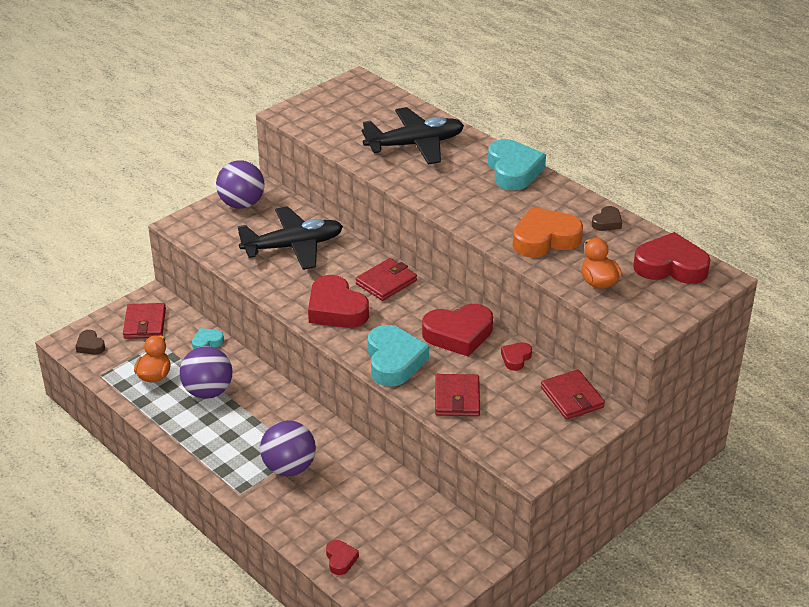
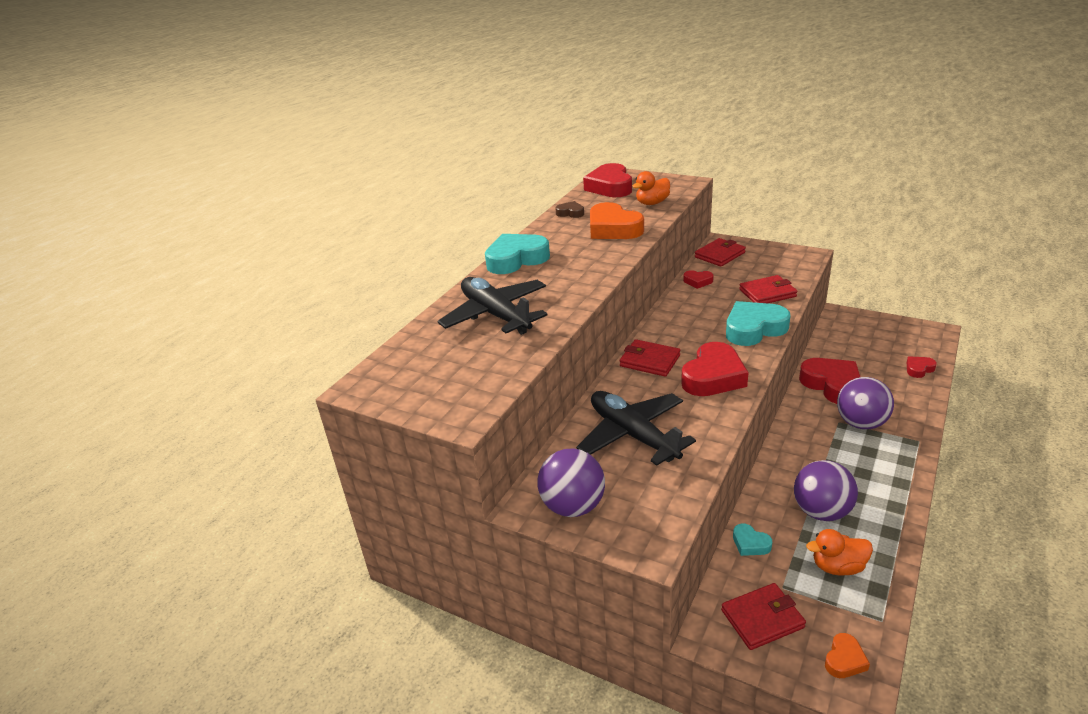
camera: 105 degrees left, 5 degrees down
brown heart [75,330,105,355] -> orange heart [825,633,870,678]
red heart [422,304,493,357] -> red heart moved to [799,358,860,404]

